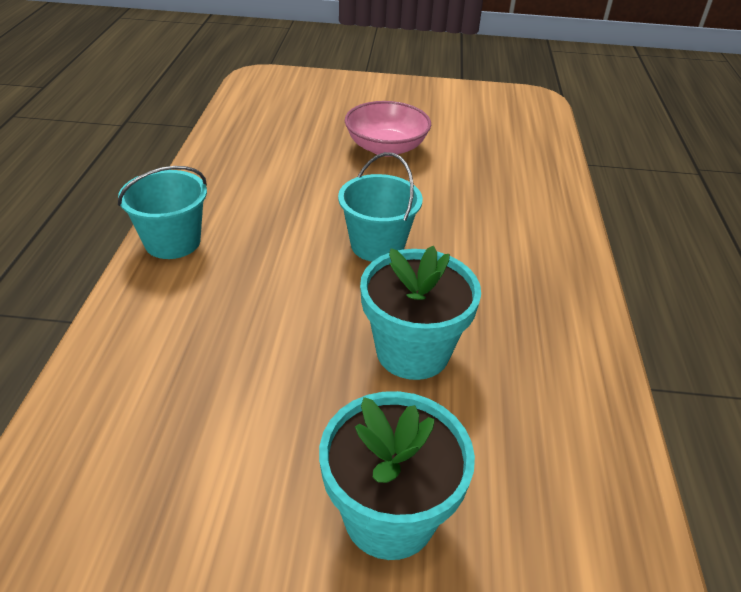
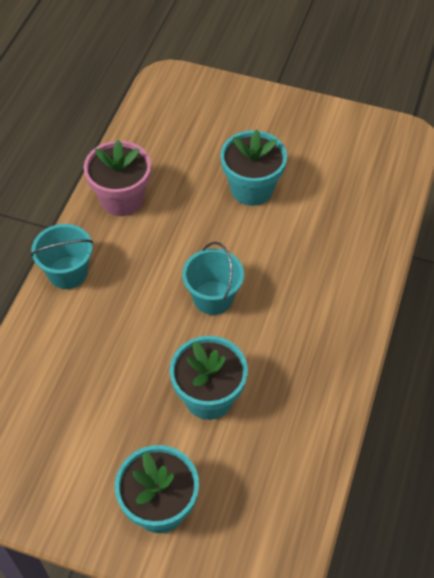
camera: 15 degrees right, 15 degrees up
pink bowl [345,101,431,157] -> turquoise flower pot [220,130,287,206]
none -> pink flower pot [84,140,151,216]

